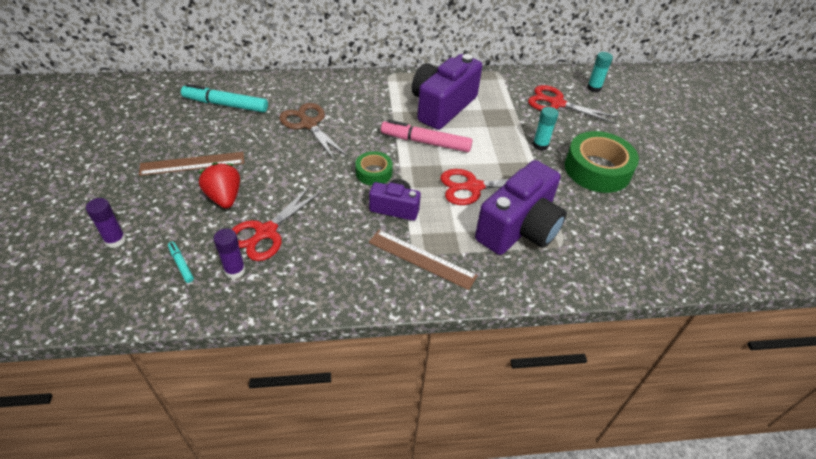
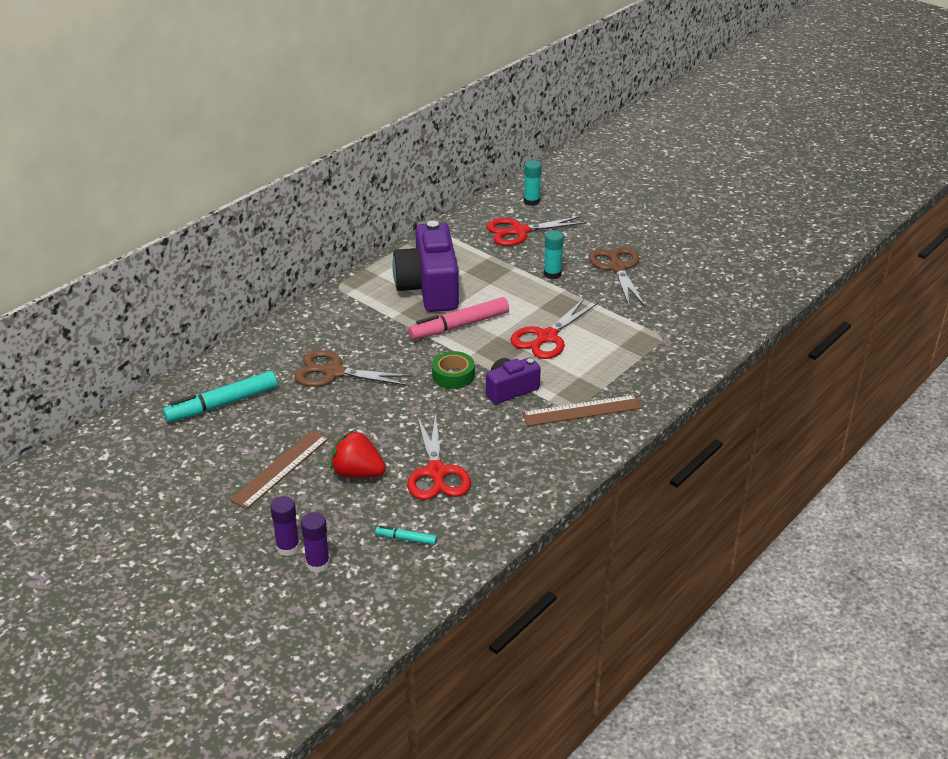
camera: 40 degrees left, 10 degrees down
purple glue stick [213,228,245,279] -> purple glue stick moved to [270,496,300,556]
purple camera [475,160,567,255] -> none
green tape [565,131,639,193] -> brown scissors [589,247,645,306]

